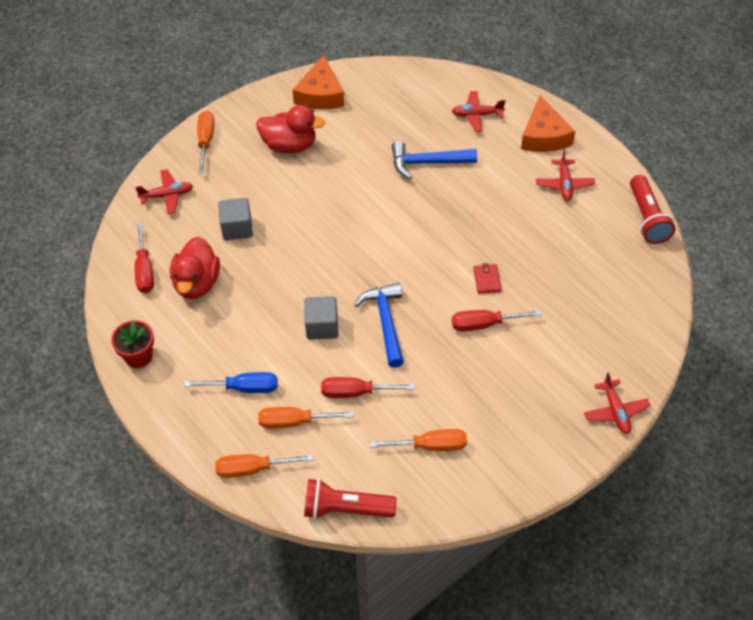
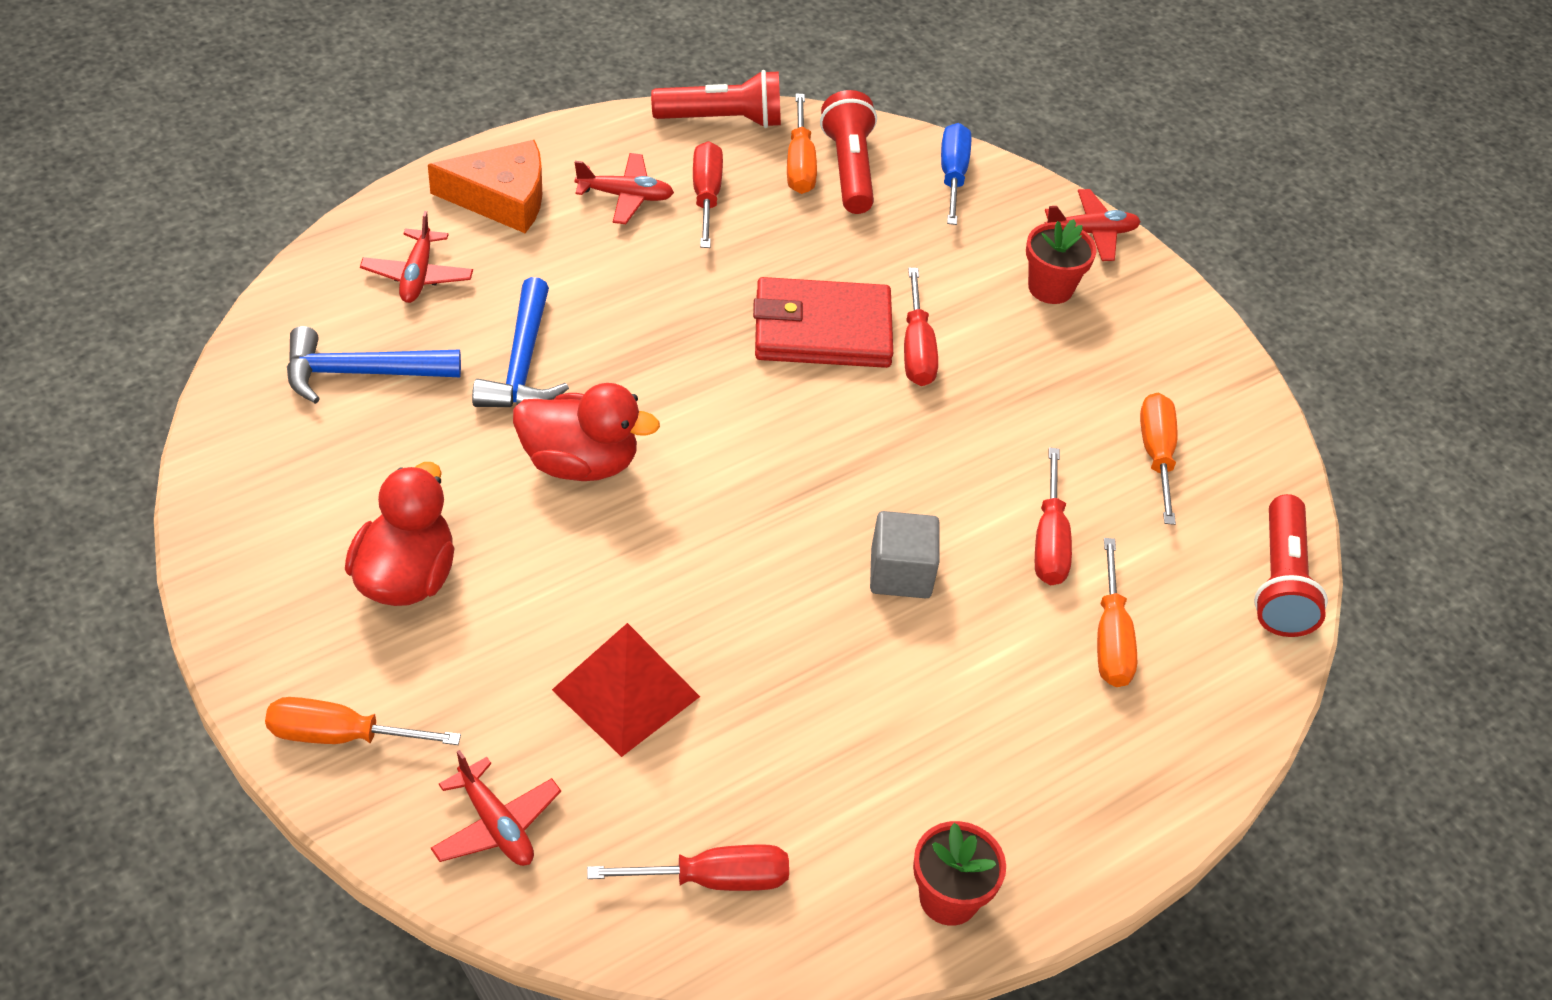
camera: 90 degrees left, 5 degrees down
red plane [135,169,193,214] -> red plane turned 150 degrees clockwise [431,750,561,866]
red duck [170,237,220,299] -> red duck moved to [513,383,660,481]
blue screwdriver [184,372,278,393] -> blue screwdriver moved to [941,123,971,225]
orange screwdriver [215,454,313,478] -> orange screwdriver moved to [787,93,817,194]
grey cube [218,198,253,240] -> red pyramid [552,623,700,757]
orange cheese [293,55,344,109] -> none
blue hammer [354,283,404,368] -> blue hammer moved to [287,326,461,404]
red wallet [473,263,501,294] -> red wallet [753,277,893,368], size x2.33
none -> red screwdriver [693,141,723,248]
none -> red flashlight [820,90,877,214]
none -> red flower pot [1026,219,1097,304]

